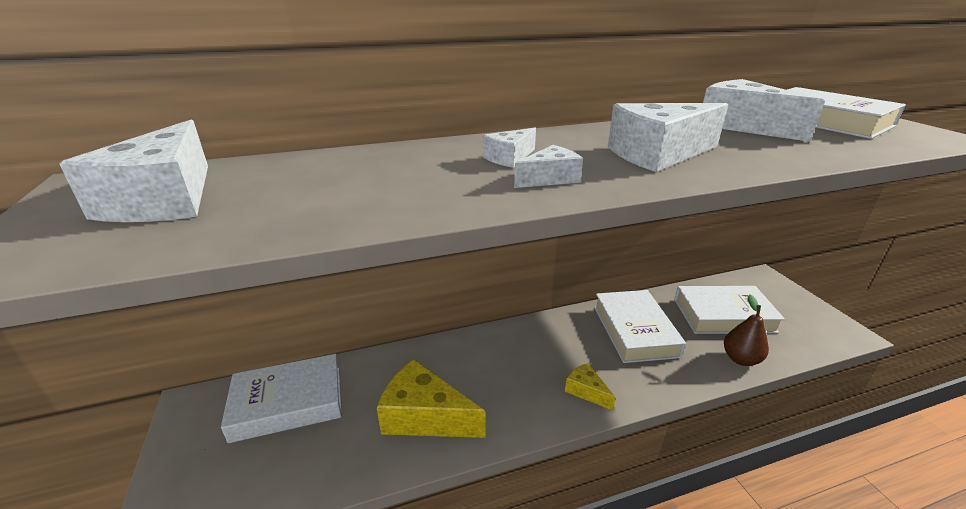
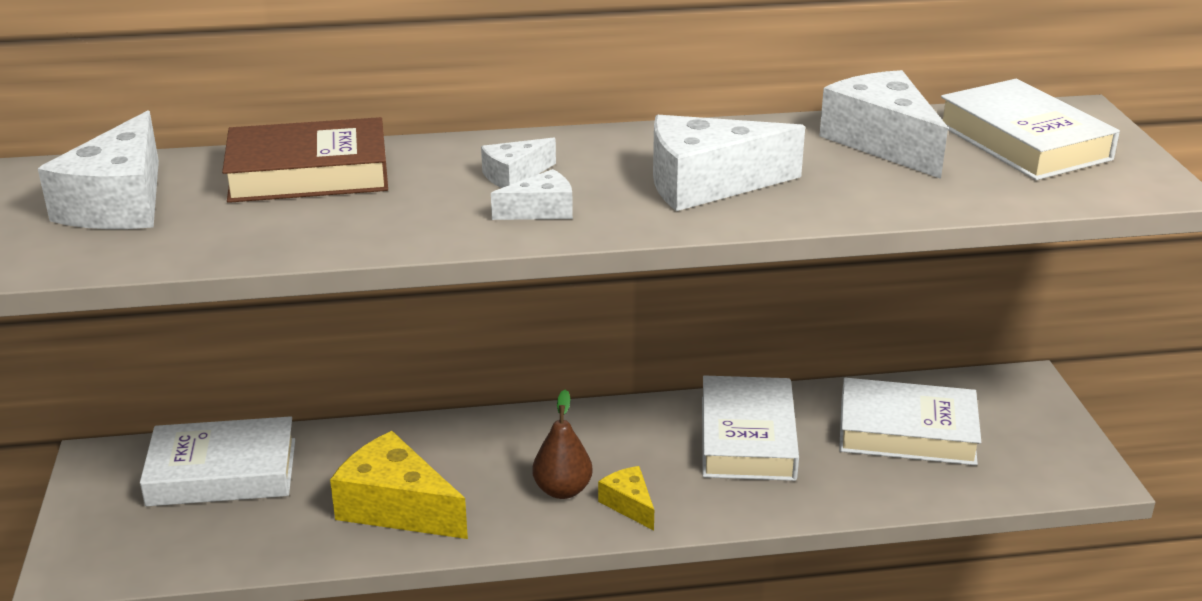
camera: 10 degrees right, 0 degrees up
brown pear [724,294,769,366] -> brown pear moved to [532,389,593,499]
none -> brown book [222,117,388,203]

